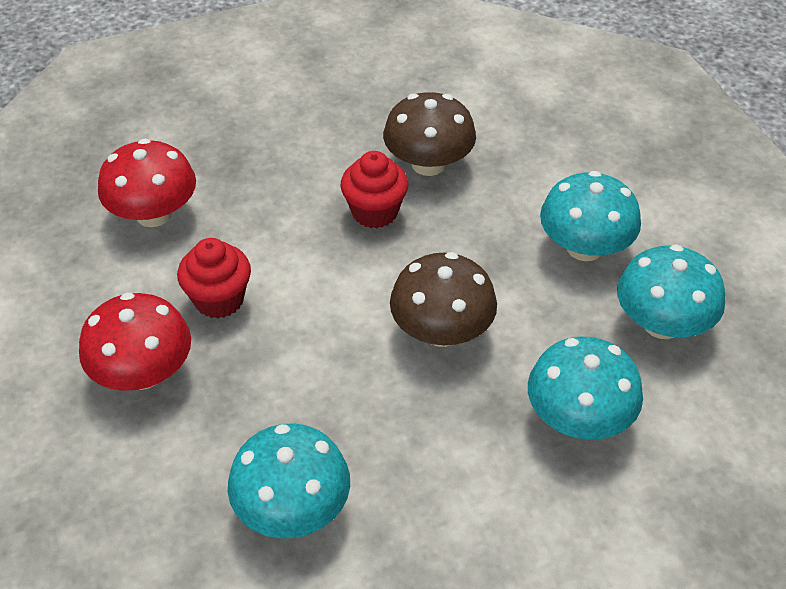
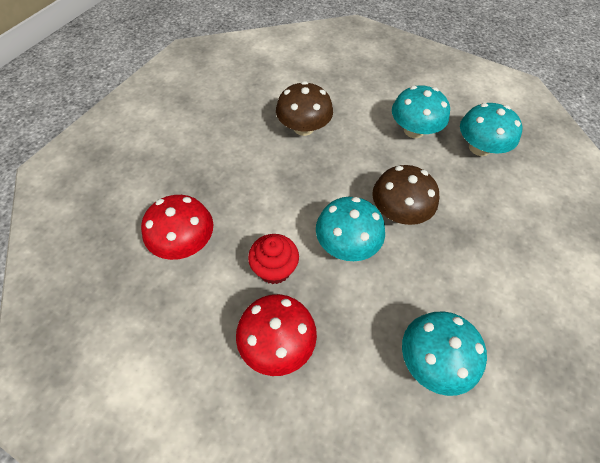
camera: 40 degrees left, 10 degrees up
red cupcake [340,151,408,228] -> none
turquoise mushroom [528,337,643,440] -> turquoise mushroom moved to [316,197,385,261]

